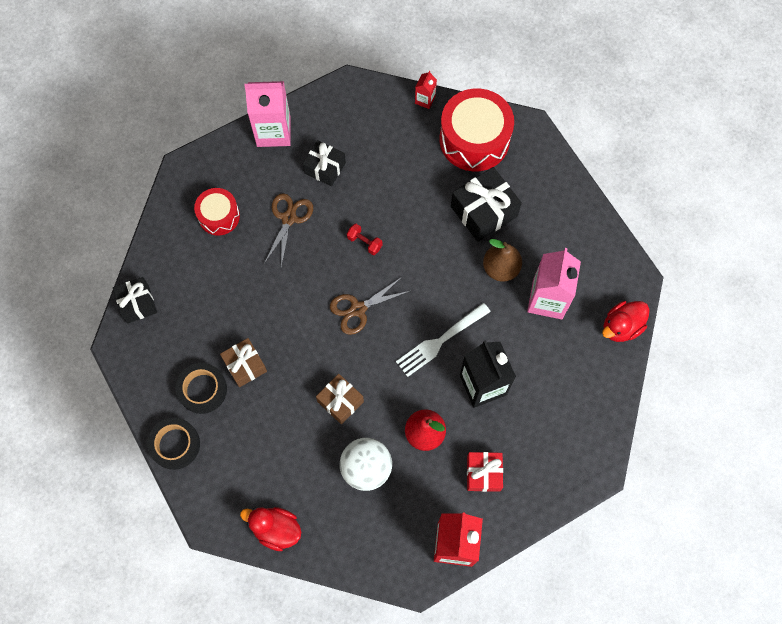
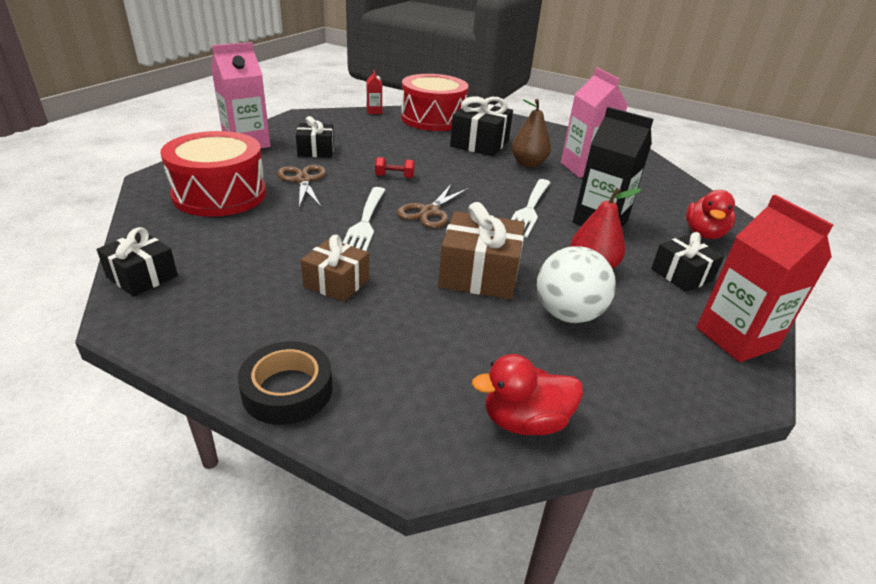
camera: 35 degrees left, 35 degrees down
black tape [176,363,227,414] -> none
red drum [194,188,240,235] -> red drum [160,131,266,217], size x1.75
brown gift [316,374,364,424] -> brown gift [438,202,525,300], size x1.56
red gift [467,452,503,492] -> black gift [651,232,724,292]
red duck [602,301,650,342] -> red duck moved to [686,190,735,239]
none -> white fork [343,187,385,251]

